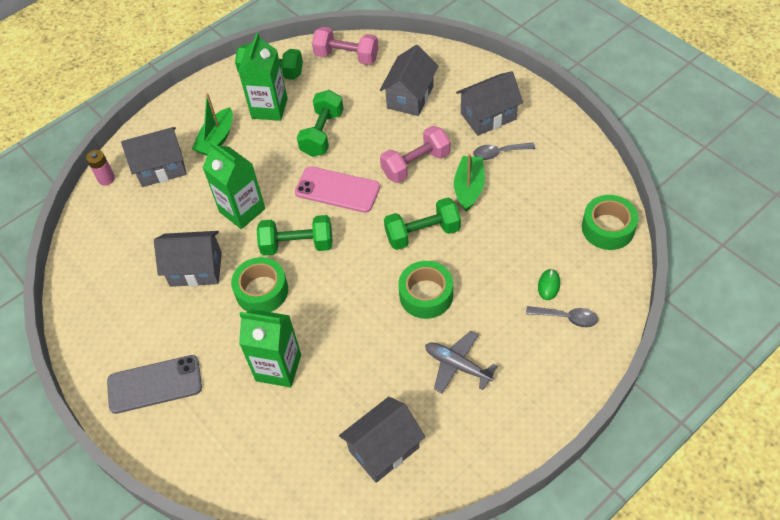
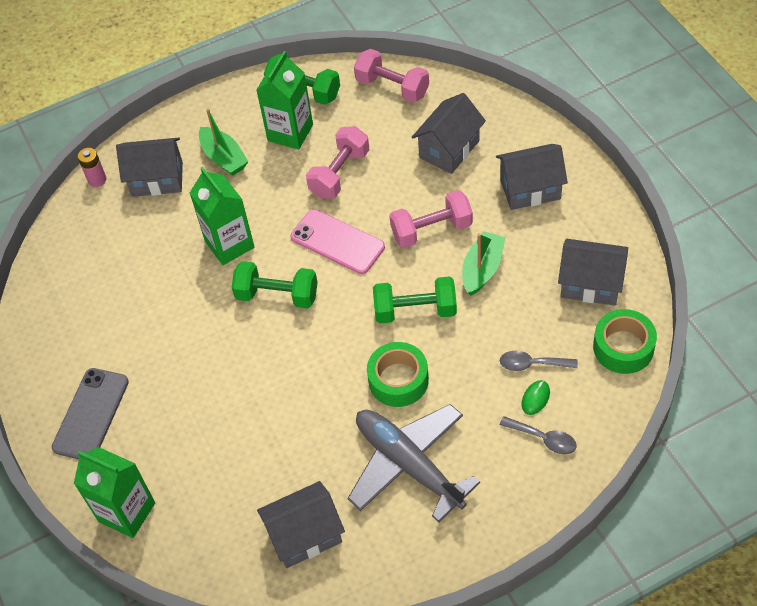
camera: 15 degrees right, 0 degrees up
grey phone [107,355,202,414] -> grey phone turned 75 degrees counterclockwise [52,368,129,459]
grey house [154,231,222,287] -> grey house moved to [558,239,628,306]
green boat [192,93,233,156] -> green boat turned 75 degrees counterclockwise [199,109,249,176]
green tape [231,257,288,312] -> none
green carton [239,309,301,388] -> green carton moved to [74,447,155,538]
green dumbbell [297,90,344,157] -> pink dumbbell [306,126,370,198]
grey plane [425,331,498,393] -> grey plane [347,404,480,522], size x1.75
grey spoon [473,143,535,160] -> grey spoon moved to [500,351,578,371]

